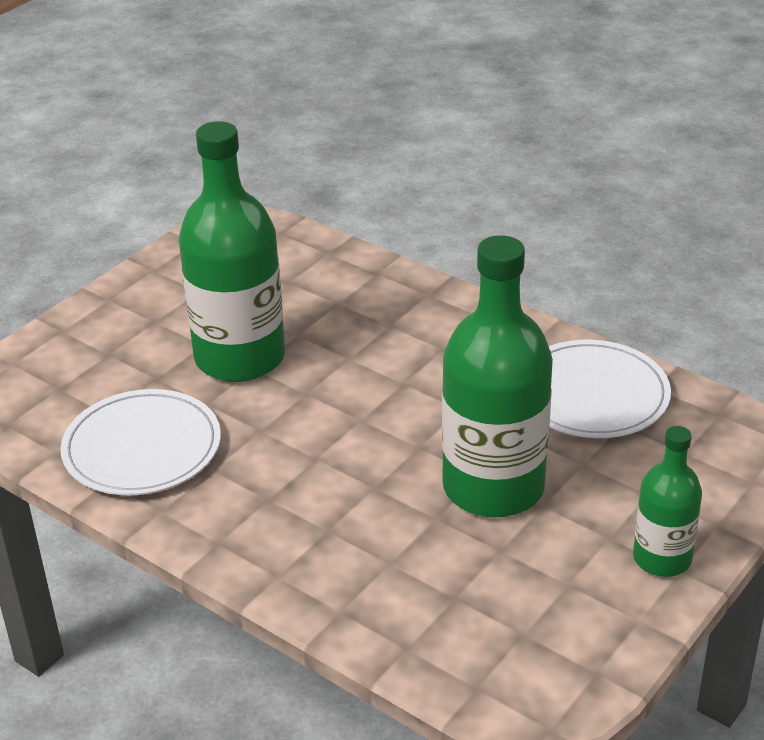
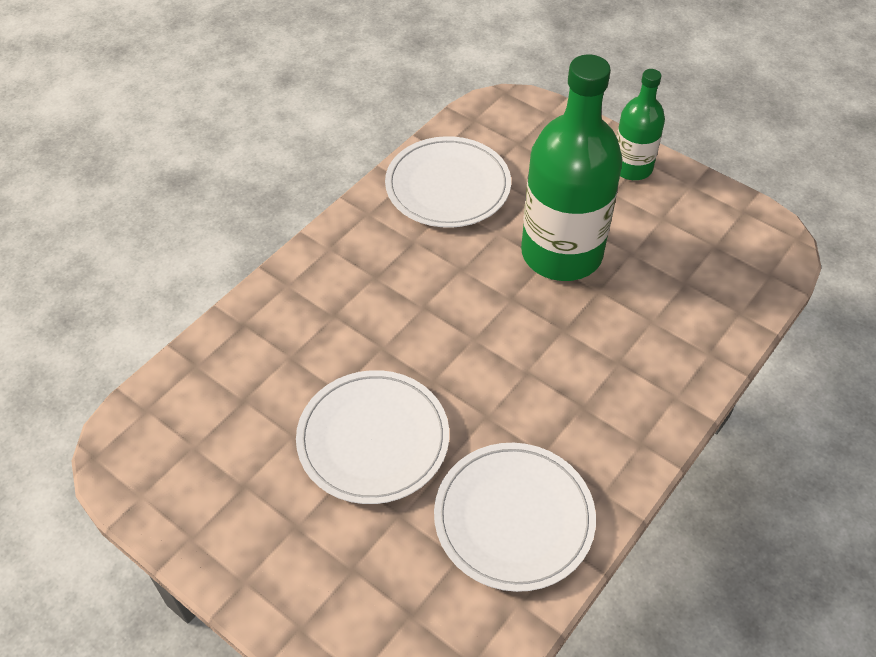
camera: 90 degrees left, 15 degrees up
green bottle [179,121,285,382] -> white plate [296,370,449,504]

